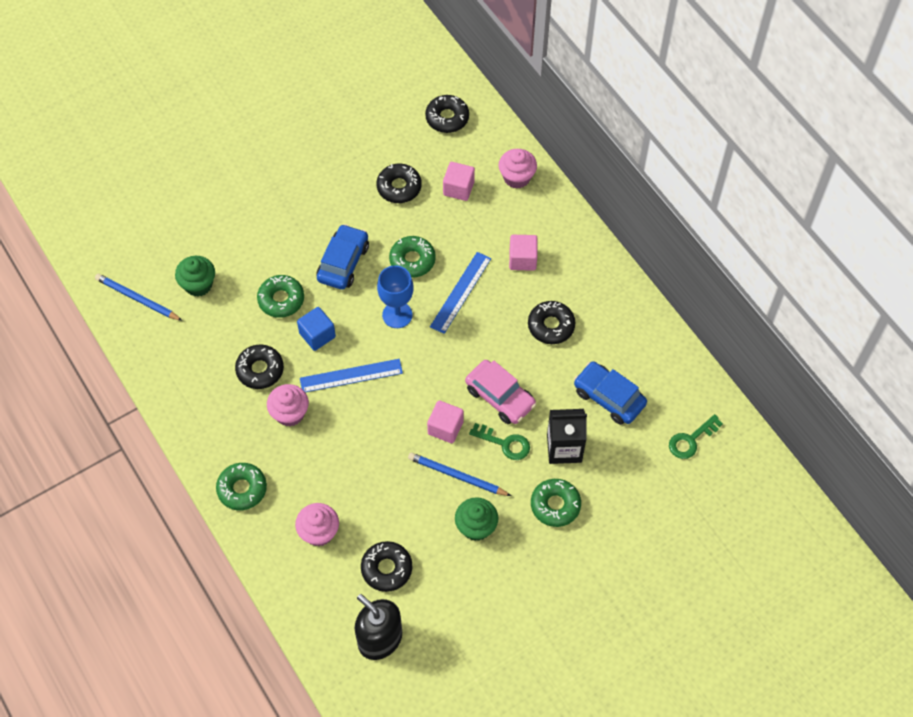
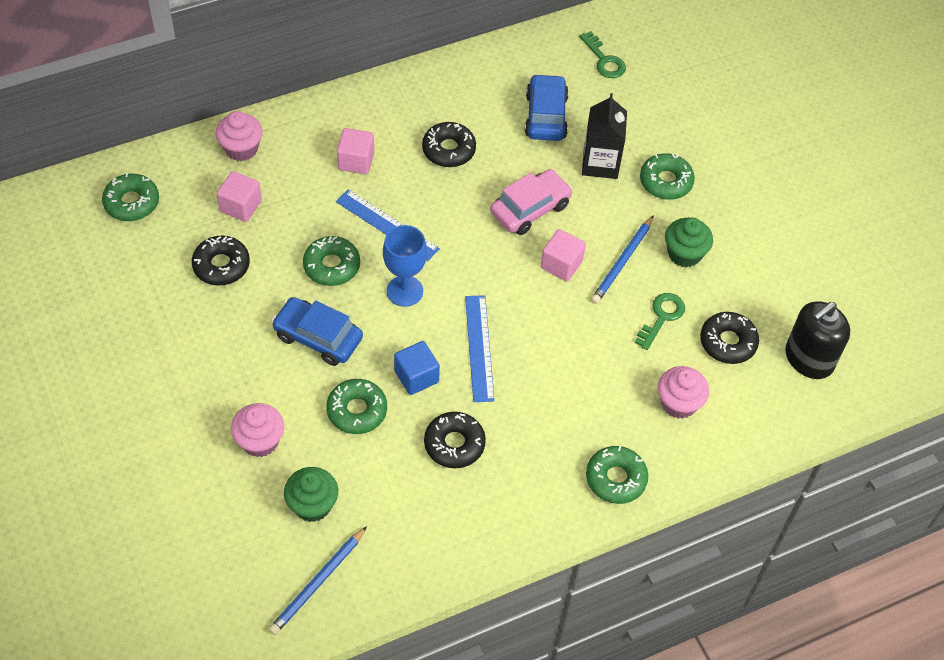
camera: 85 degrees left, 5 degrees down
pink cupcake [267,384,309,426] -> pink cupcake moved to [231,403,284,457]
black donut [425,95,469,133] -> green donut [102,173,159,221]
green key [469,423,530,460] -> green key moved to [634,293,685,350]
blue car [574,361,647,425] -> blue car turned 135 degrees clockwise [525,74,569,141]

